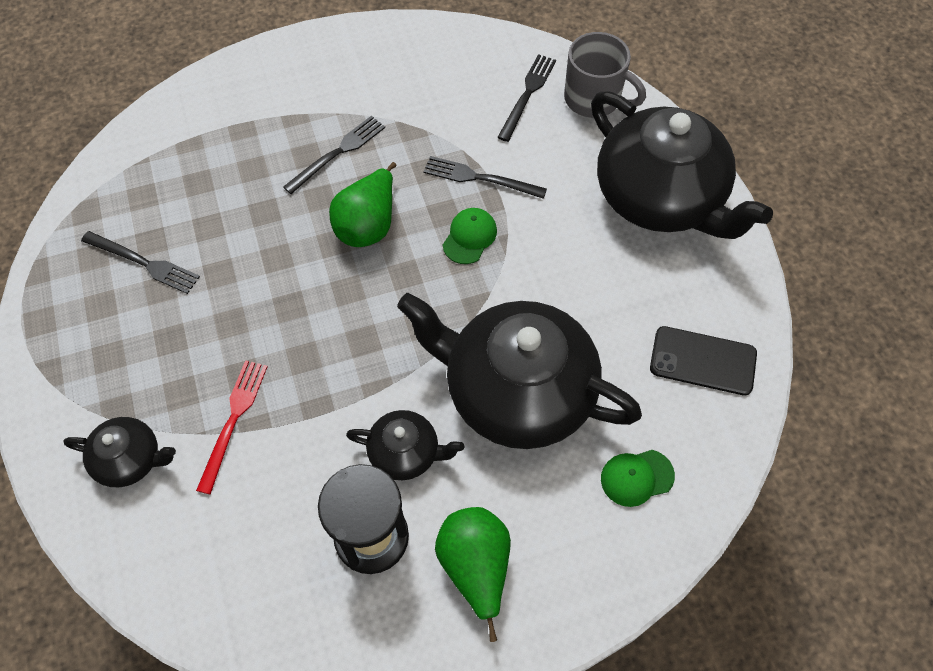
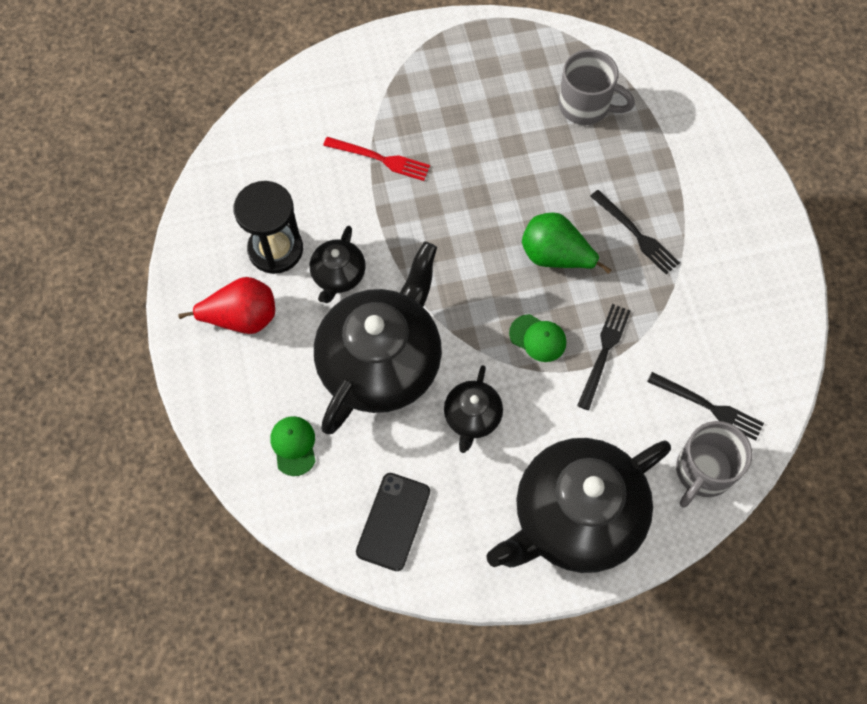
camera: 95 degrees right, 5 degrees up
black teapot [63,417,176,487] -> black teapot moved to [444,365,503,453]
black fork [81,231,200,294] -> none
green pear [435,507,511,642] -> red pear [178,277,275,334]
none -> grey mug [559,49,635,125]

